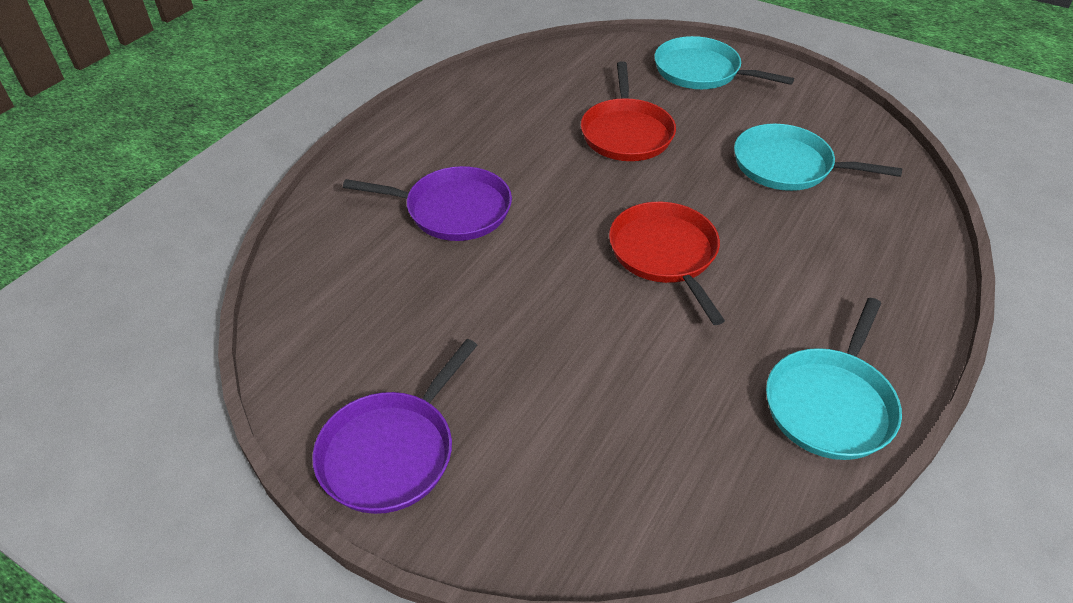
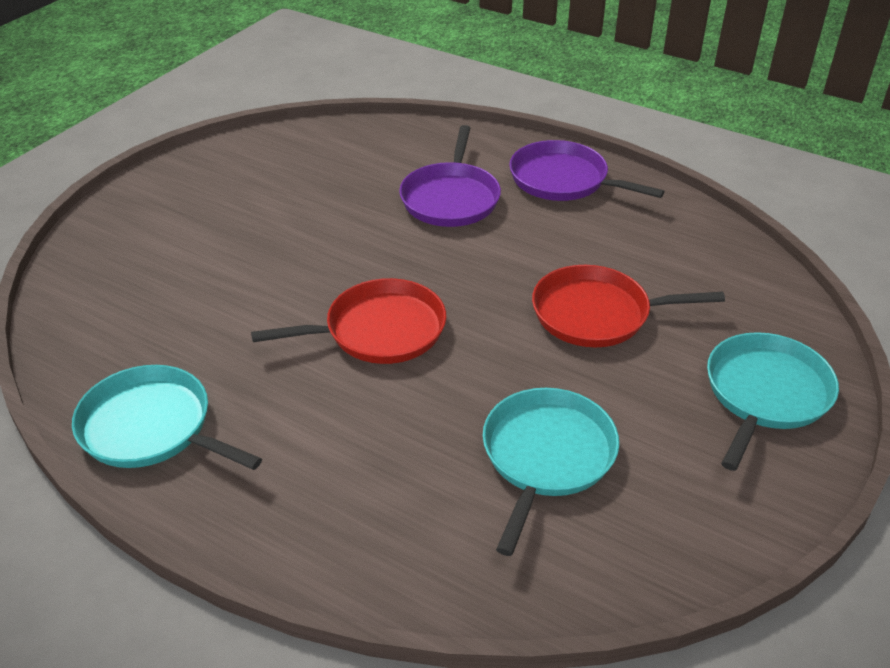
camera: 90 degrees right, 5 degrees down
purple pan [312,339,477,514] -> purple pan moved to [509,140,665,201]

